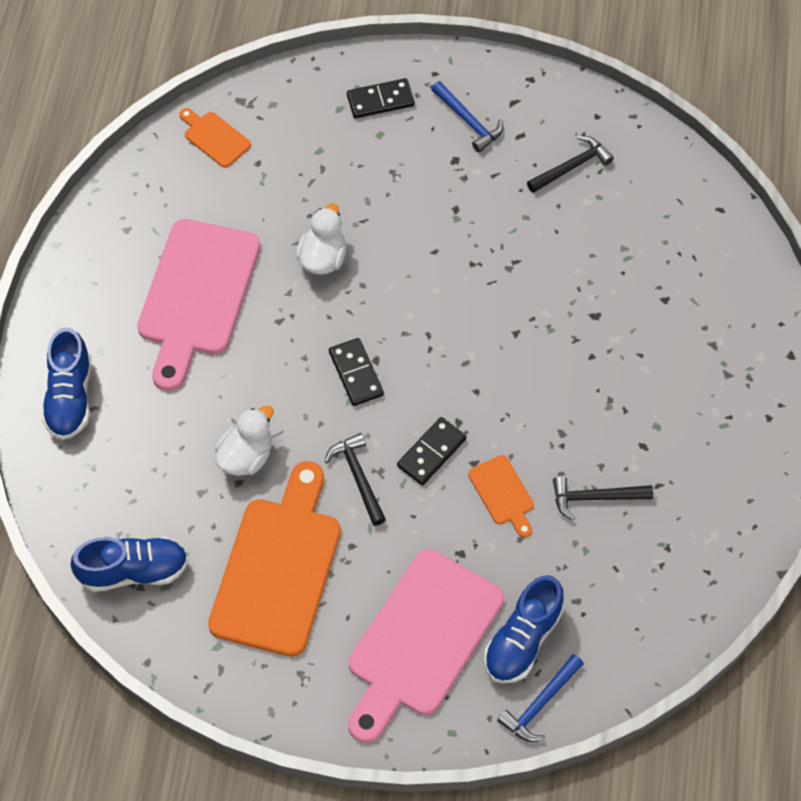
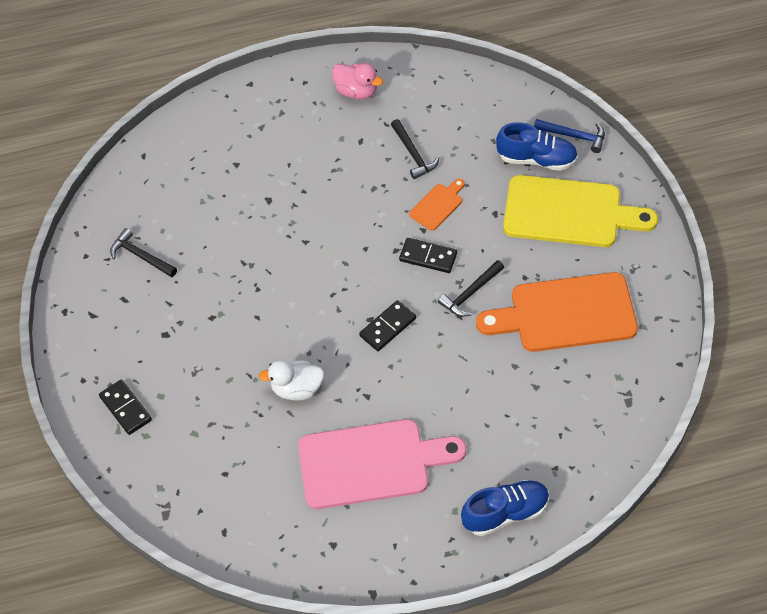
camera: 110 degrees left, 5 degrees down
blue shoe [71,537,188,592] -> none
orange cutting board [179,108,251,168] -> none
white duck [215,406,273,476] -> none
pink cutting board [348,549,504,743] -> yellow cutting board [503,175,658,247]
blue hammer [431,81,503,152] -> none
none -> pink duck [332,63,383,99]

